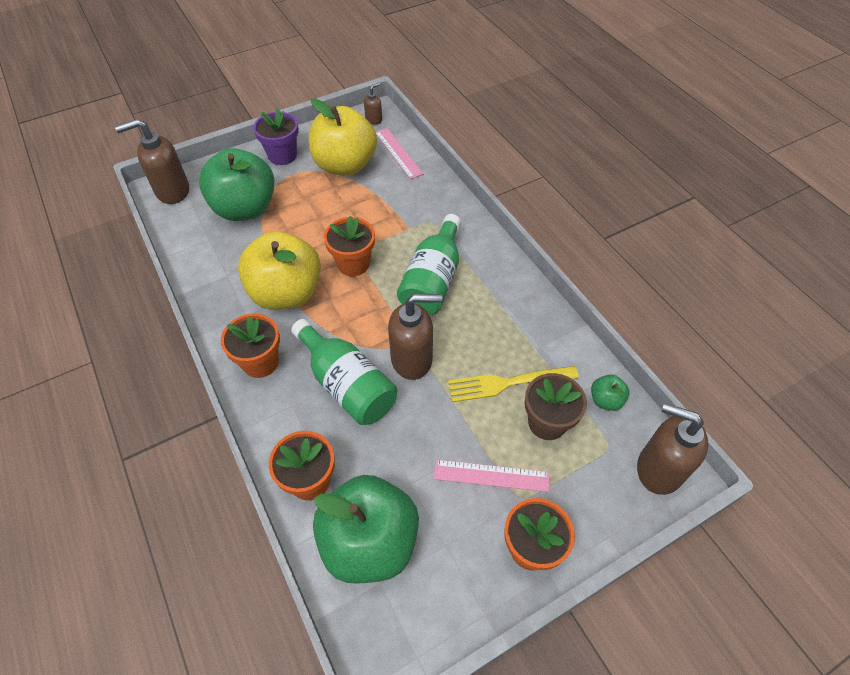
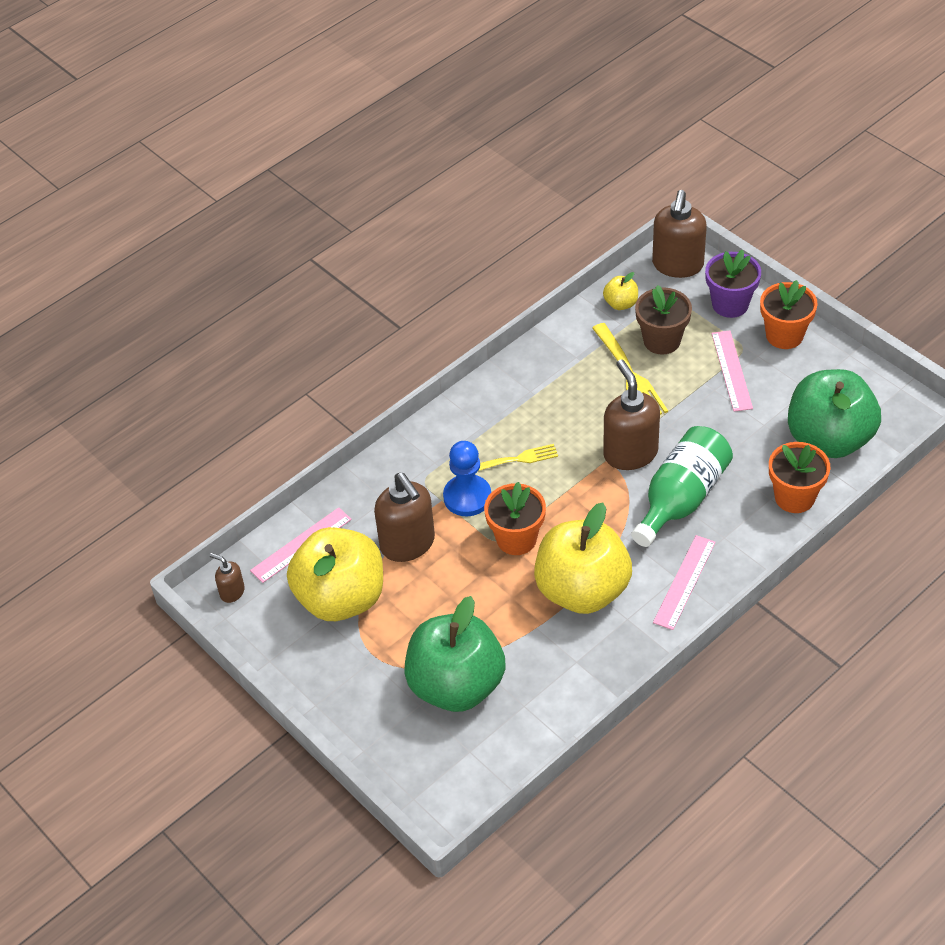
camera: 100 degrees left, 5 degrees down
brown soap dispenser [115,119,189,204] -> brown soap dispenser moved to [374,473,435,562]
orange flower pot [221,314,280,378] -> pink ruler [653,535,716,630]
purple flower pot [253,108,299,165] -> purple flower pot moved to [705,250,761,318]
green bottle [397,214,461,315] -> yellow fork [478,444,558,471]
green apple [591,375,630,411] -> yellow apple [603,272,638,310]
none -> blue pawn [443,441,491,516]

